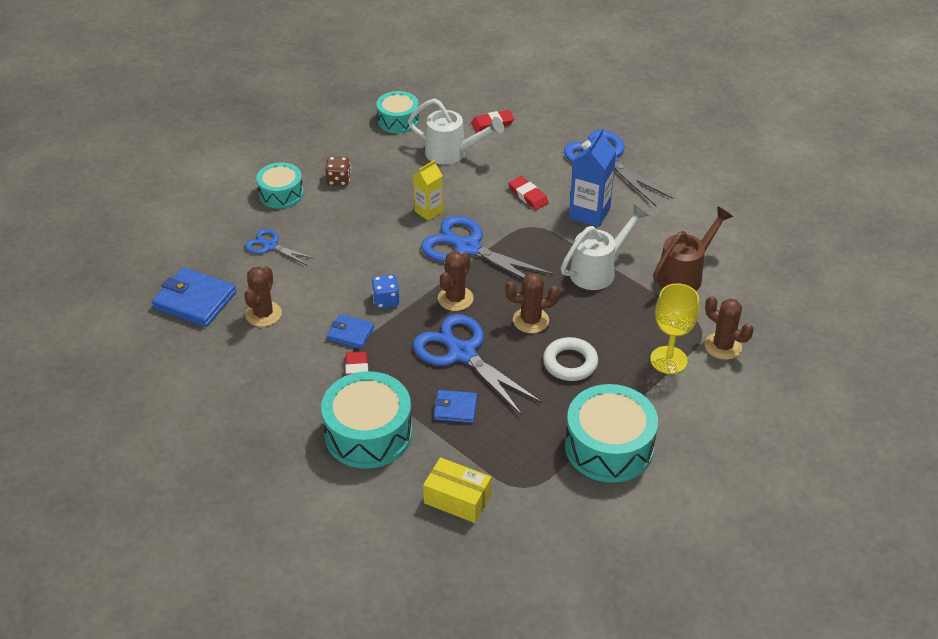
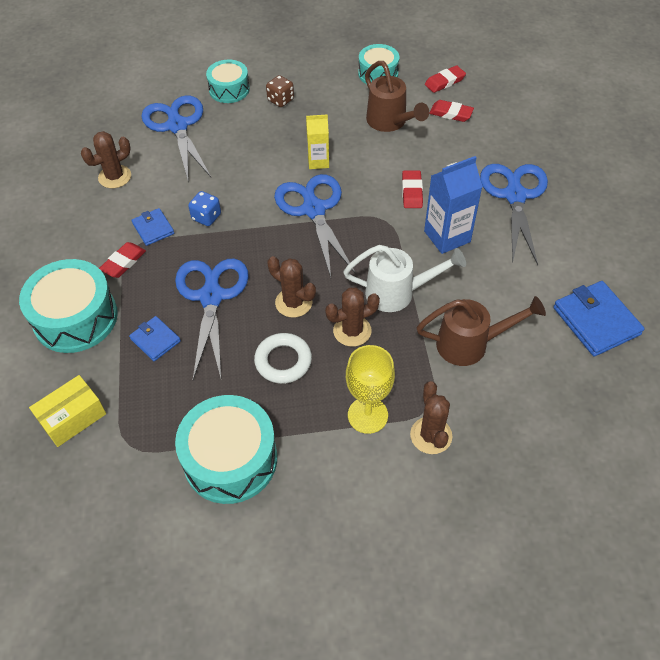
camera: 40 degrees right, 10 degrees up
blue wallet [152,267,236,327] -> blue wallet moved to [553,281,645,357]
blue scissors [245,229,315,265] -> blue scissors [141,95,211,179], size x1.87
white watering can [408,98,504,165] -> brown watering can [365,61,429,132]
yellow box [423,457,491,523] -> yellow box turned 75 degrees clockwise [29,375,106,447]
brown cactus [438,251,474,311] -> brown cactus moved to [325,287,380,347]
none -> red eraser [425,65,466,93]

